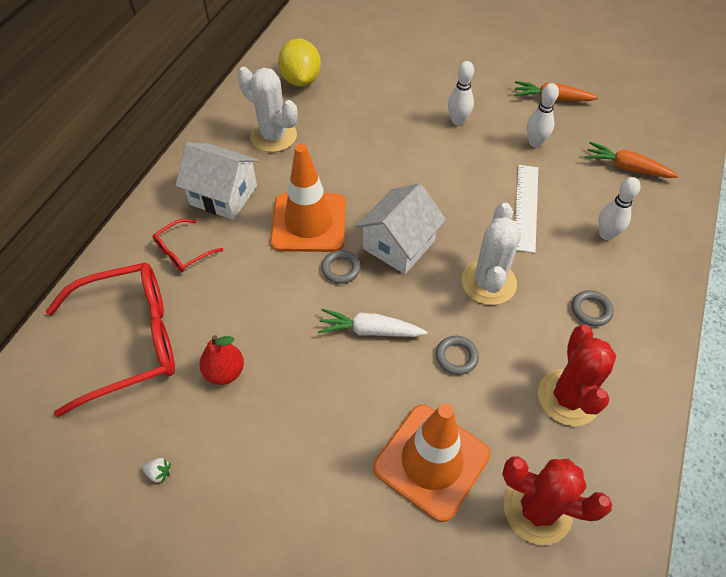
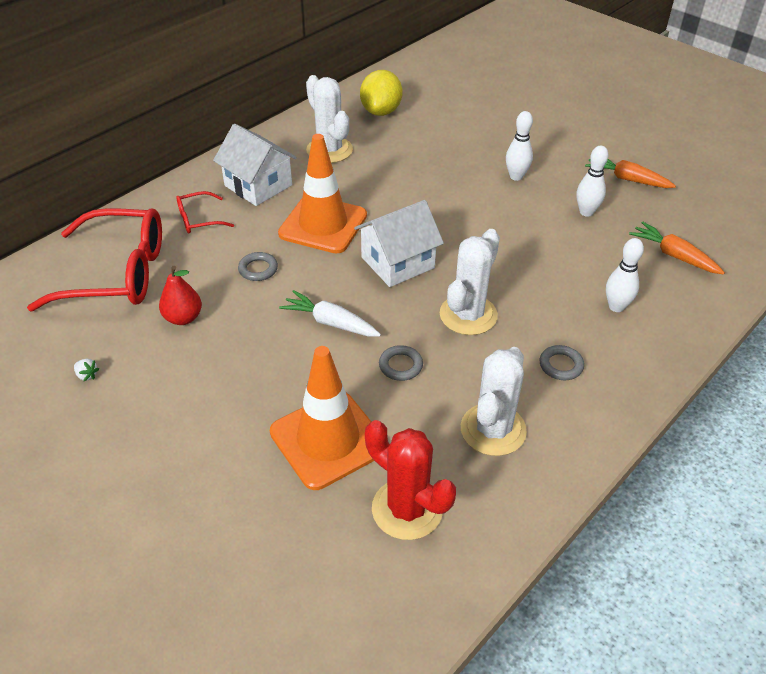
camera: 20 degrees right, 10 degrees down
grey ring [321,250,361,284] -> grey ring moved to [238,252,278,281]
white ruler [515,165,538,253] -> none
red cactus [538,325,616,426] -> white cactus [461,347,527,456]

